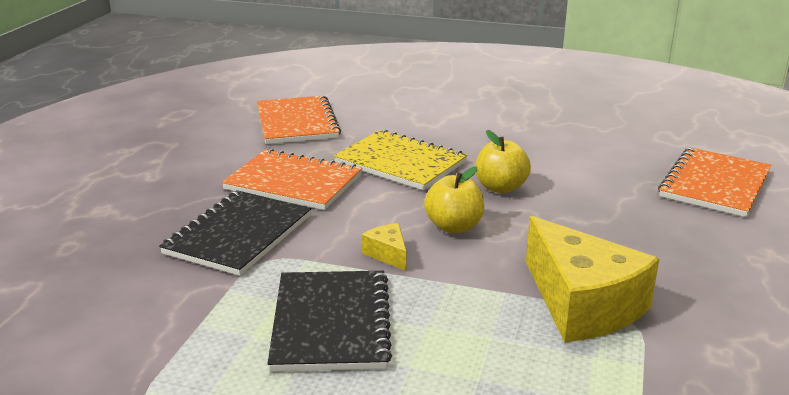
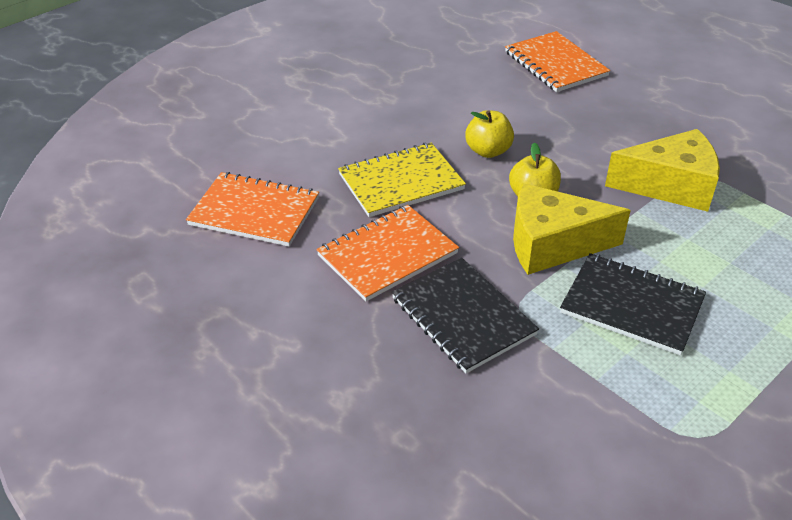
camera: 60 degrees left, 15 degrees up
yellow cheese [362,223,407,271] -> yellow cheese [513,183,631,275], size x2.34

